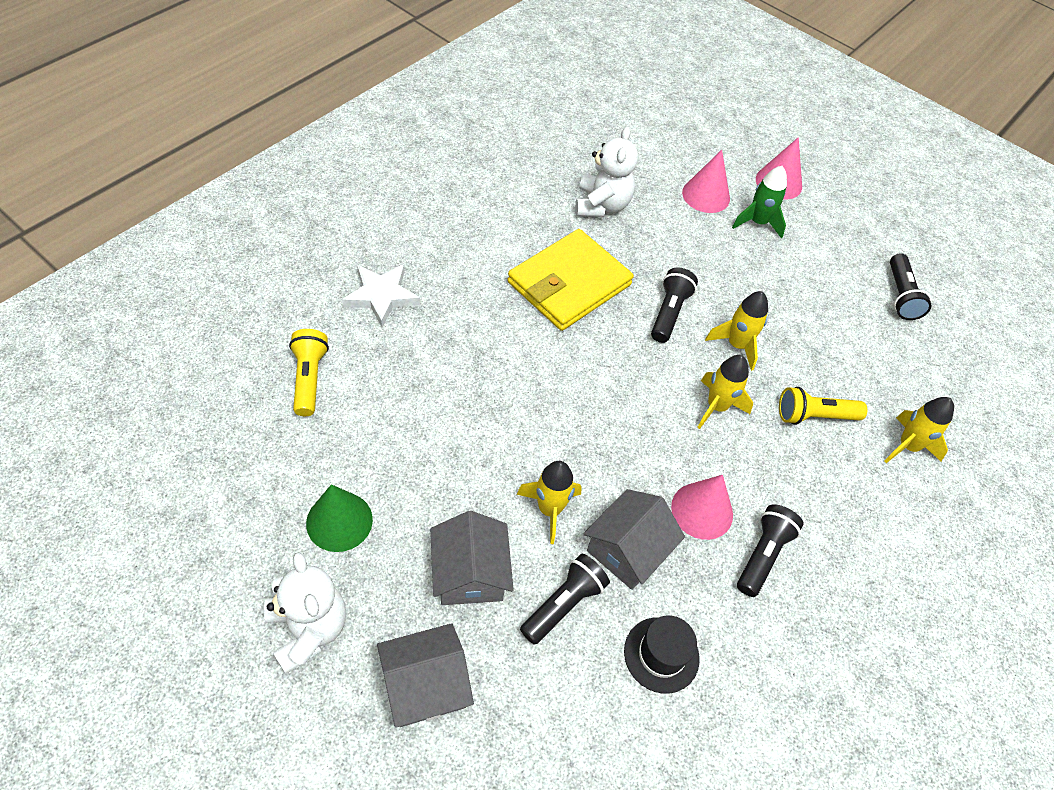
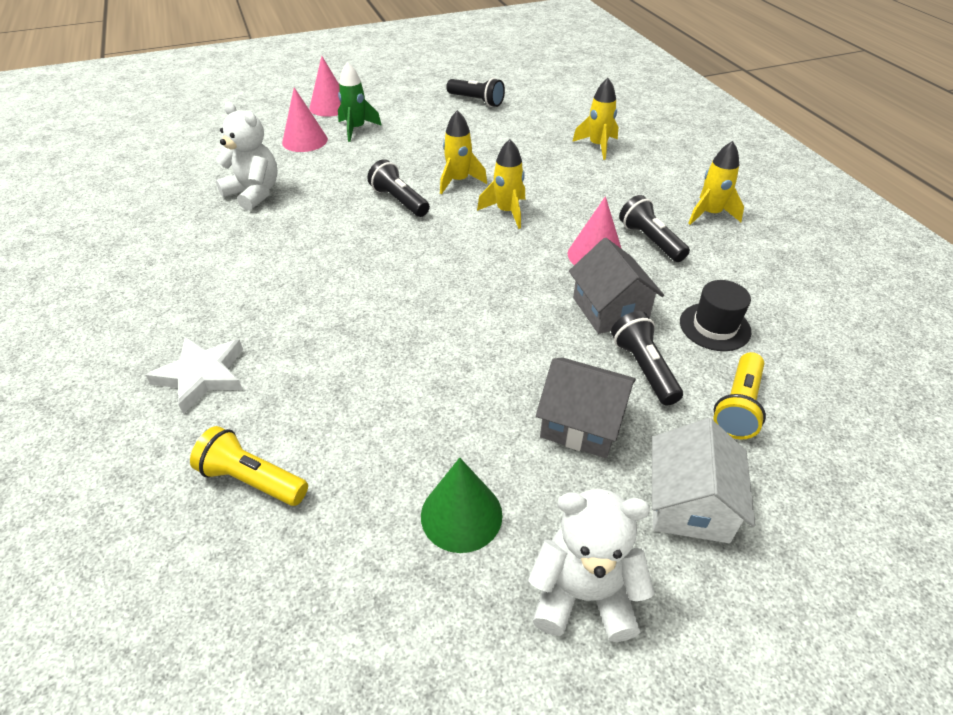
camera: 55 degrees left, 10 degrees down
grey house [377,623,474,728] -> white house [652,418,756,543]
yellow wallet [507,229,634,331] -> none
yellow rocket [516,461,582,544] -> yellow rocket moved to [688,141,744,225]
yellow flashlight [779,387,867,425] -> yellow flashlight moved to [713,352,766,439]

